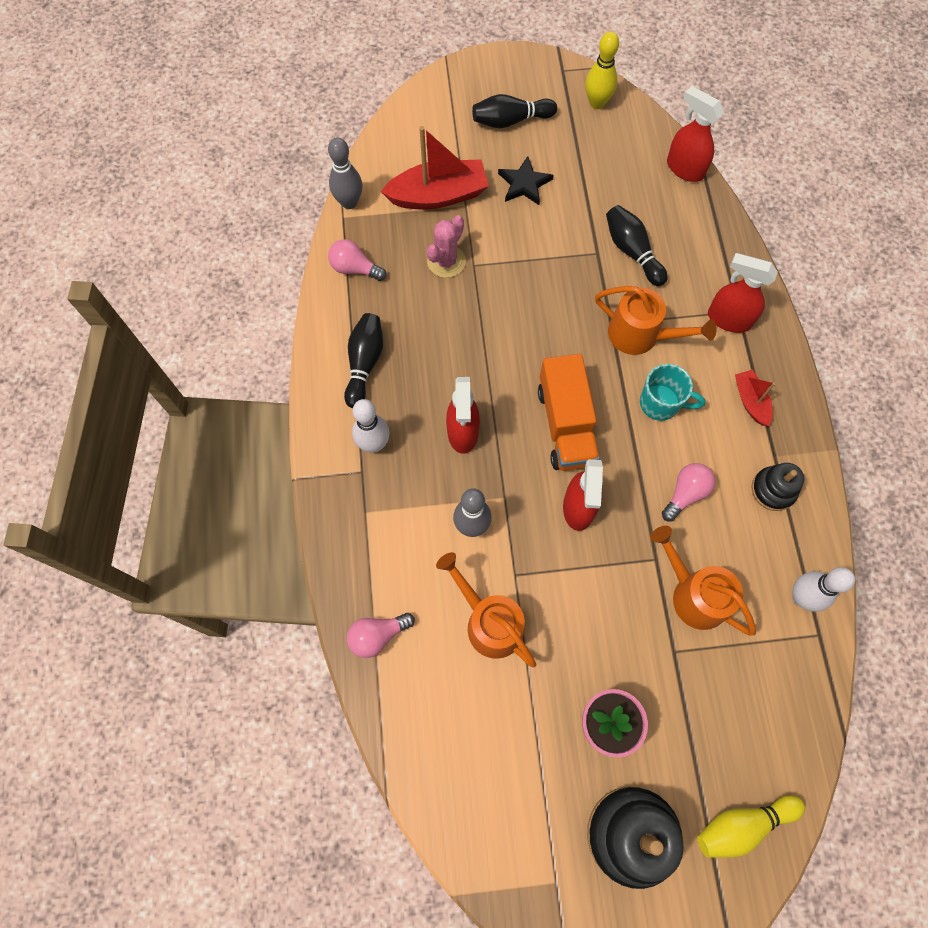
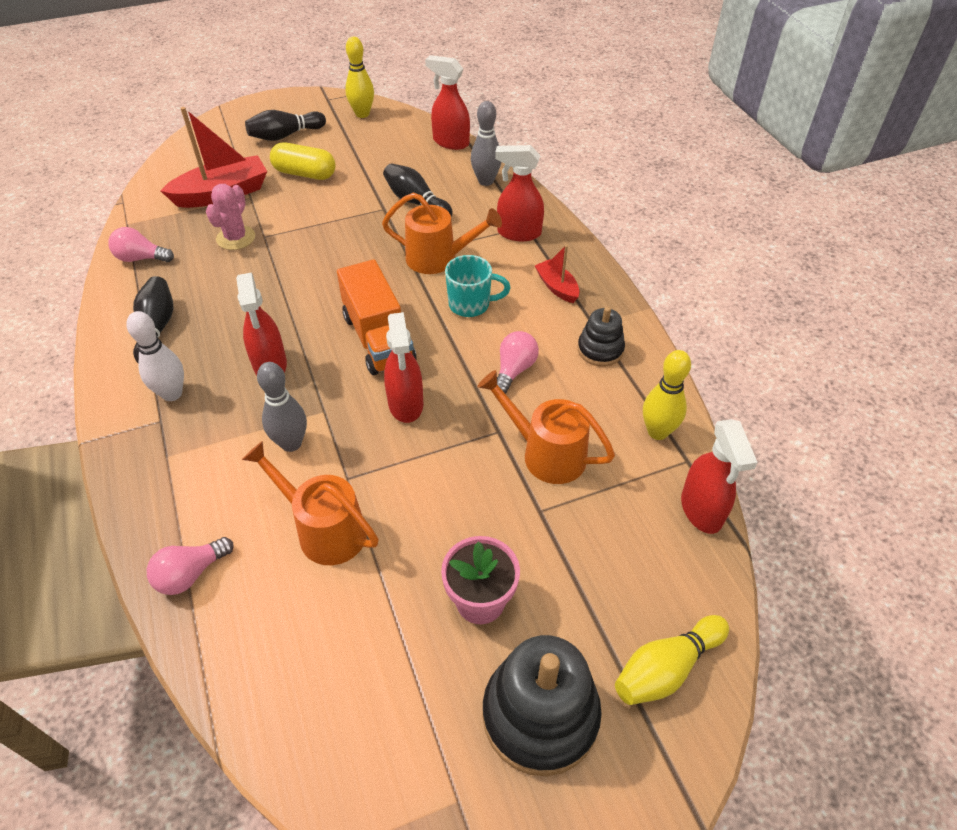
camera: 15 degrees left, 20 degrees down
grey bowling pin [328,137,362,209] -> grey bowling pin moved to [471,101,501,186]
black star [498,156,554,205] -> yellow capsule [270,143,336,180]
white bowling pin [792,567,855,612] -> yellow bowling pin [643,350,691,440]
none -> red spray bottle [681,419,758,534]

